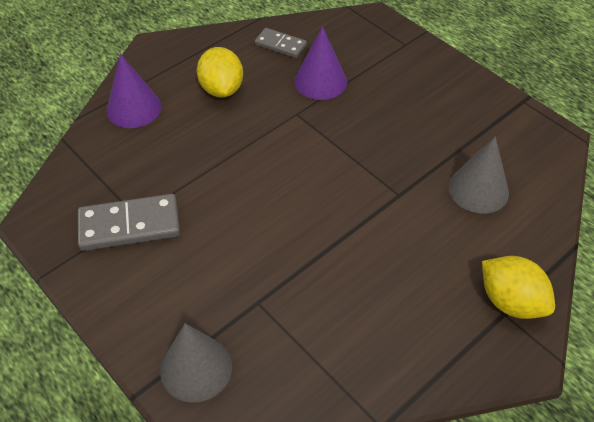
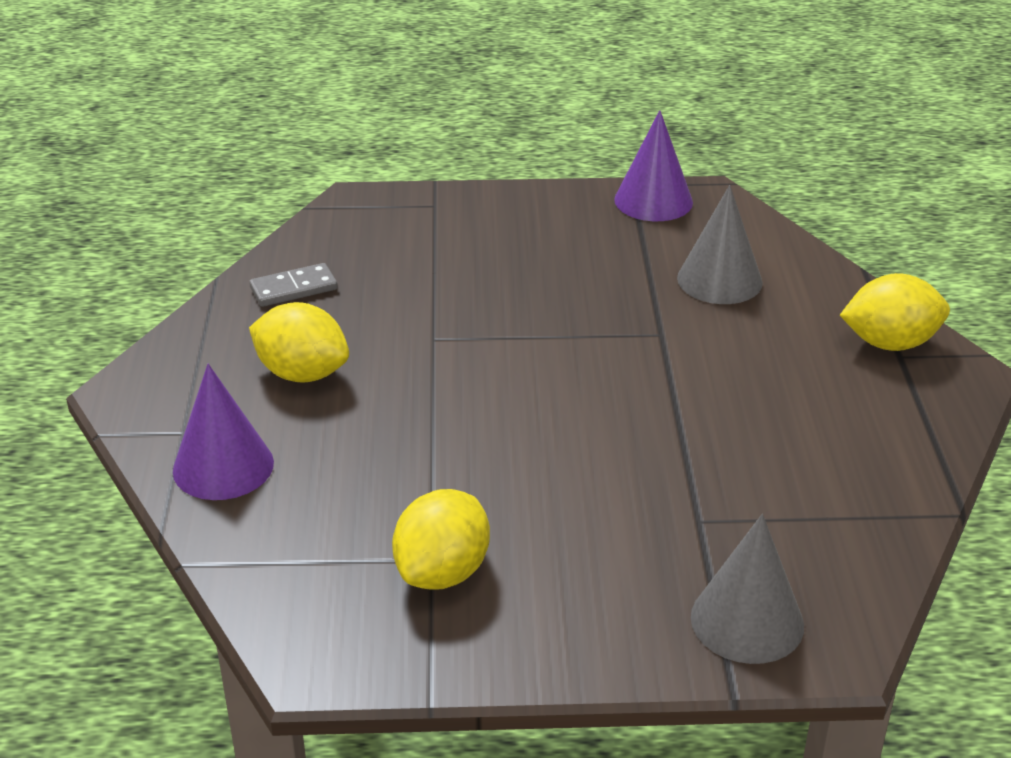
camera: 50 degrees left, 15 degrees down
grey domino [78,194,180,251] -> yellow lemon [392,489,490,590]
purple cone [294,26,347,100] -> purple cone moved to [614,110,693,221]

